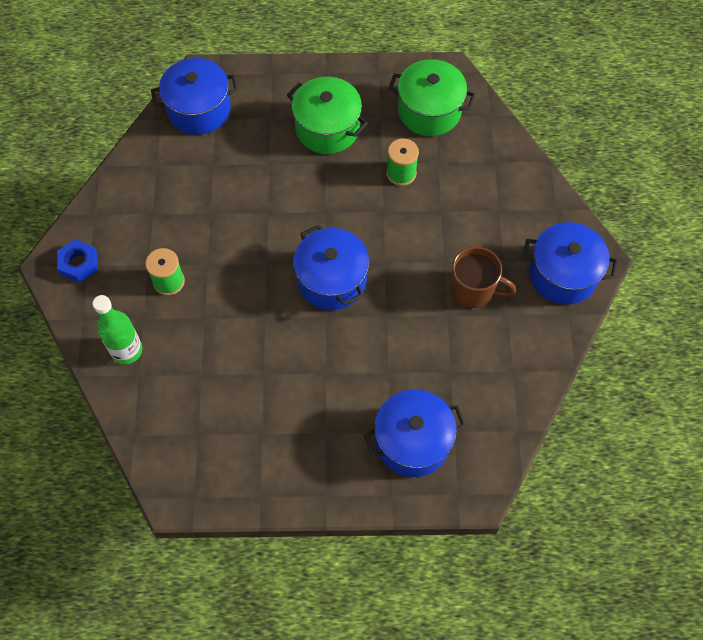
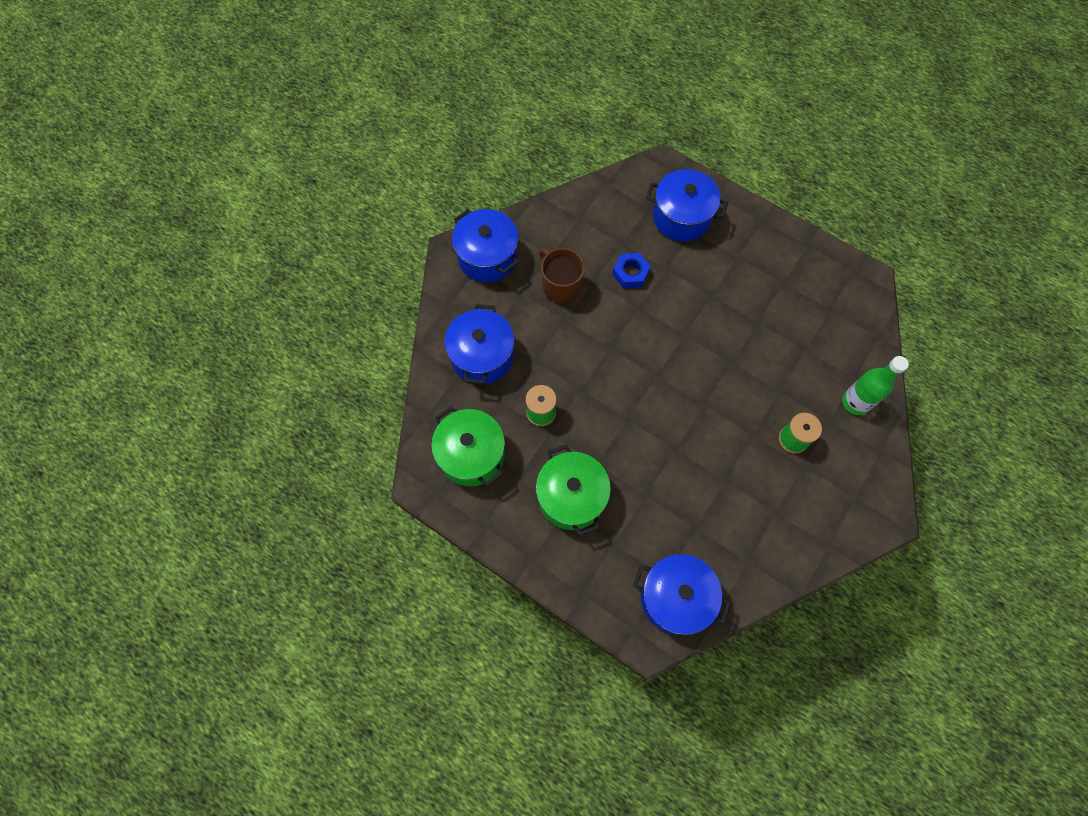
camera: 145 degrees left, 5 degrees up
blue nut [57,239,98,283] -> blue nut moved to [612,253,651,288]
blue pot [293,224,369,310] -> blue pot moved to [444,304,514,384]

